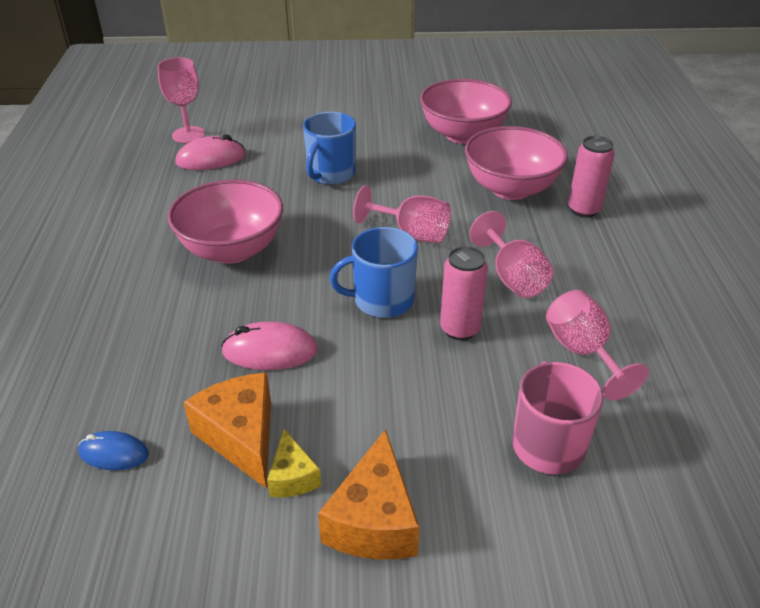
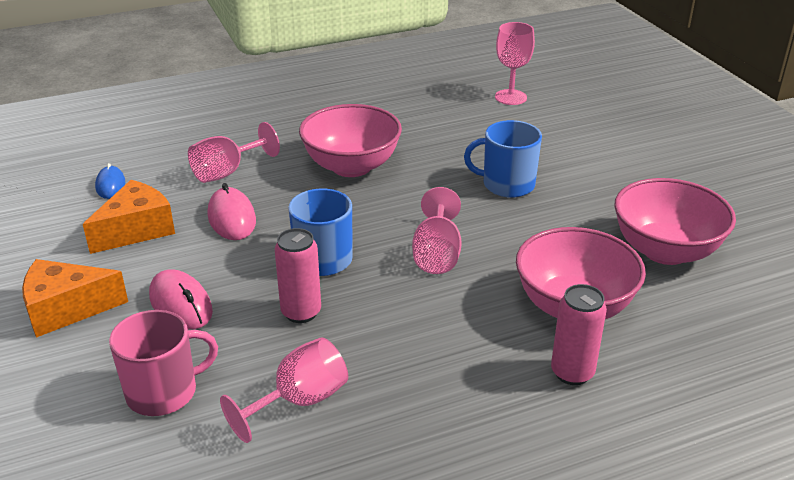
camera: 70 degrees right, 5 degrees down
pink mouse [175,135,246,170] -> pink mouse moved to [149,269,213,330]
yellow cheese [267,429,321,498] -> none
pink goblet [469,211,554,298] -> pink goblet moved to [188,122,280,183]

